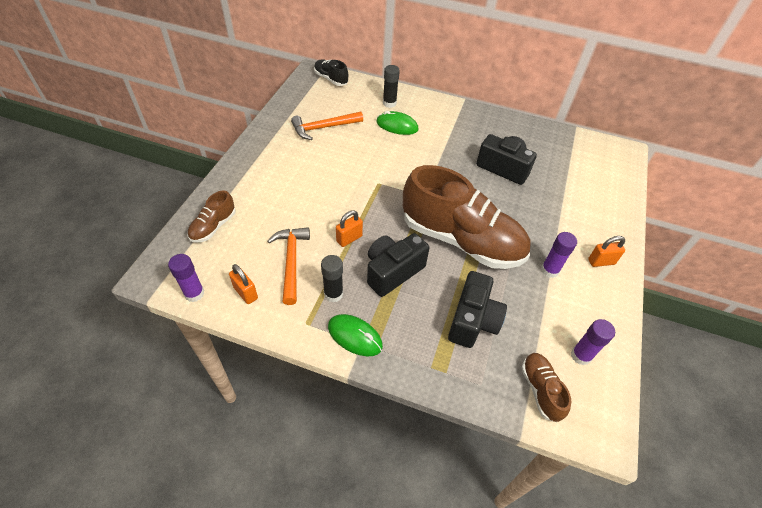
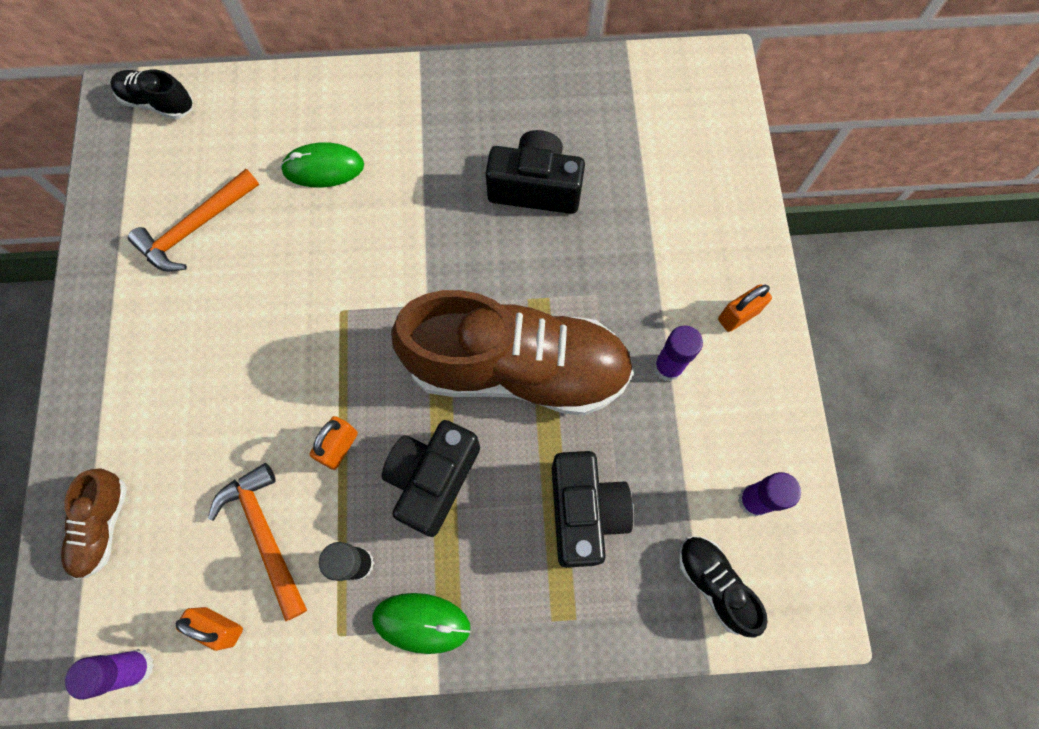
camera: 20 degrees left, 20 degrees up
black glue stick [383,65,400,108] -> none
brown shoe [521,353,571,422] -> black shoe [678,536,768,638]

